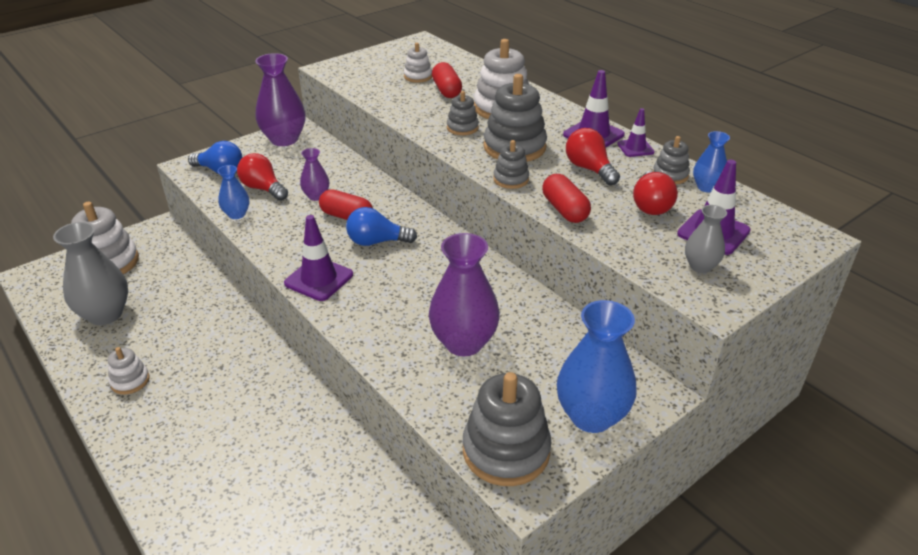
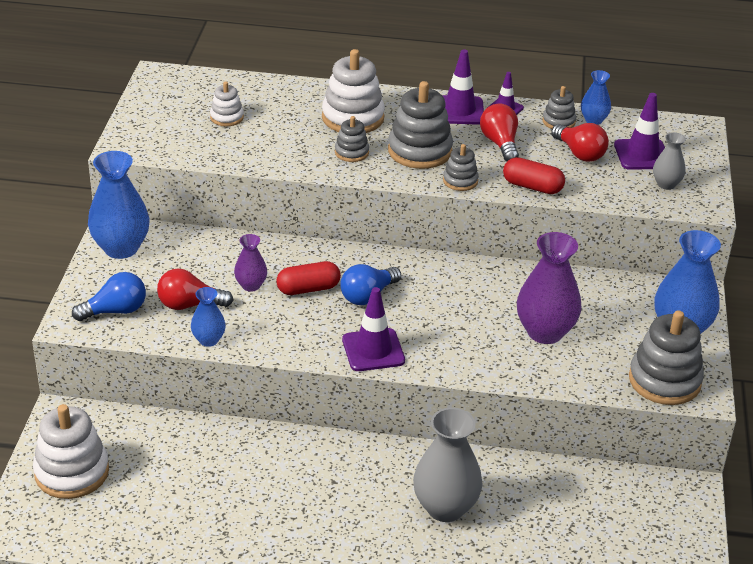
camera: 45 degrees left, 0 degrees up
grey vase [53,222,128,325] -> grey vase moved to [413,408,483,522]
white stacking toy [108,347,149,395] -> none
purple vase [255,53,306,146] -> blue vase [88,151,150,259]
red capsule [432,62,462,98] -> none
red light bulb [566,128,620,185] -> red light bulb turned 60 degrees clockwise [480,103,519,162]

